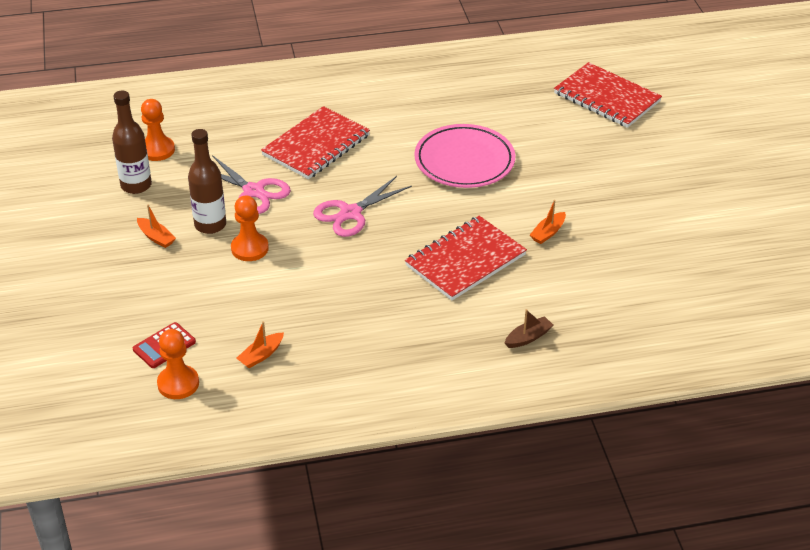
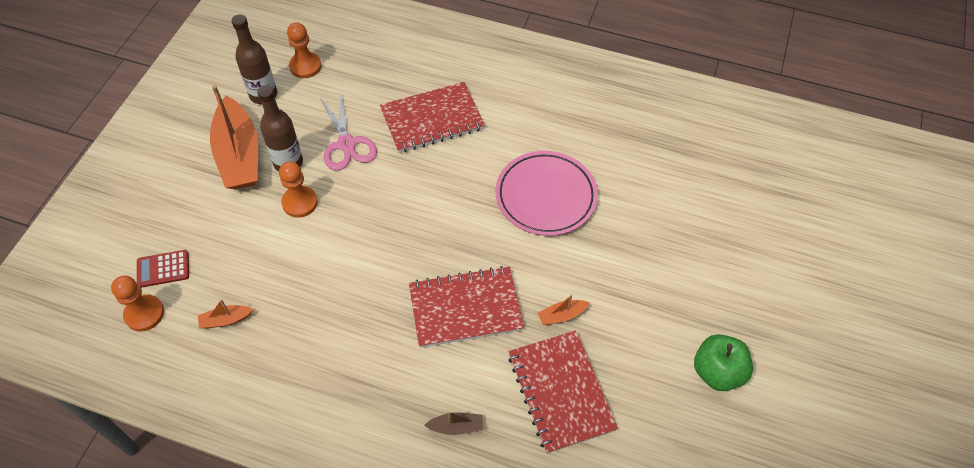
camera: 30 degrees right, 15 degrees up
orange boat [137,204,176,248] -> orange boat [210,85,258,189], size x2.41
pink scissors [313,176,412,237] -> none
red notebook [554,62,662,128] -> red notebook moved to [508,331,618,454]
none -> green apple [694,334,753,391]

